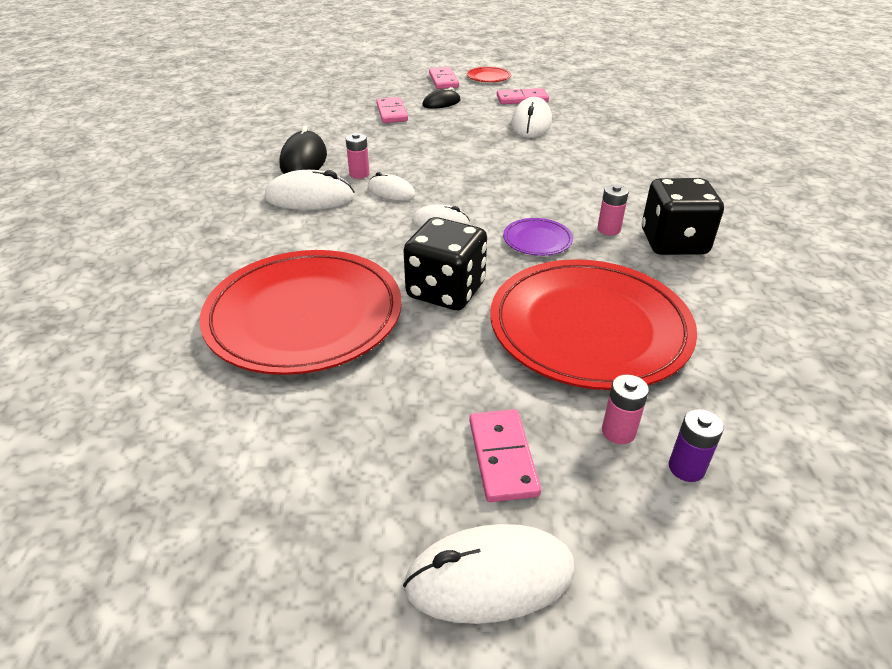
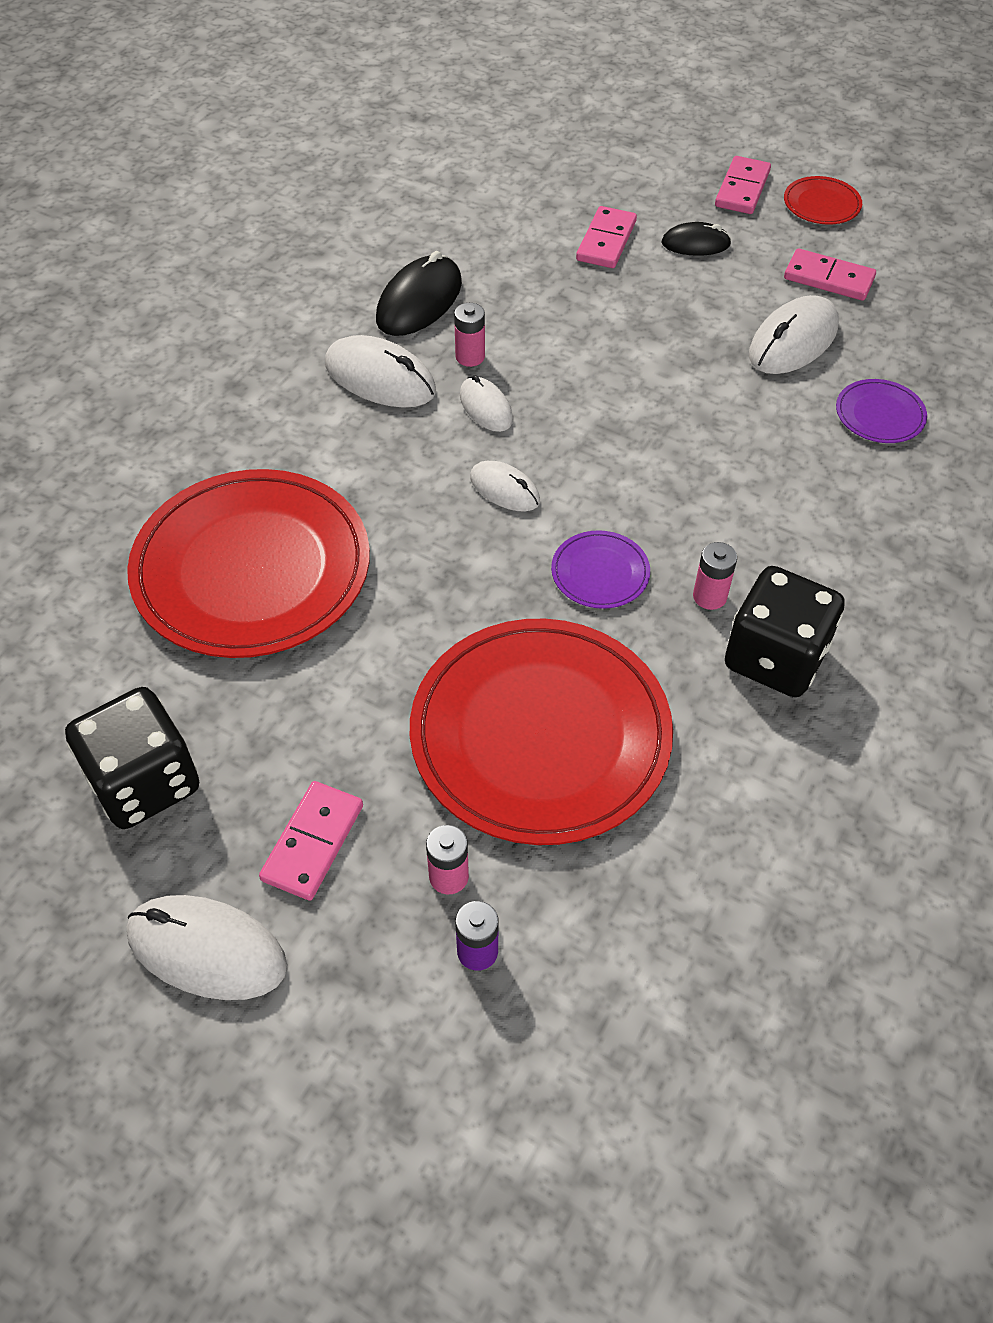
camera: 30 degrees right, 15 degrees up
black dice [403,217,487,310] -> black dice moved to [65,687,199,829]
none -> purple plate [836,379,927,443]

